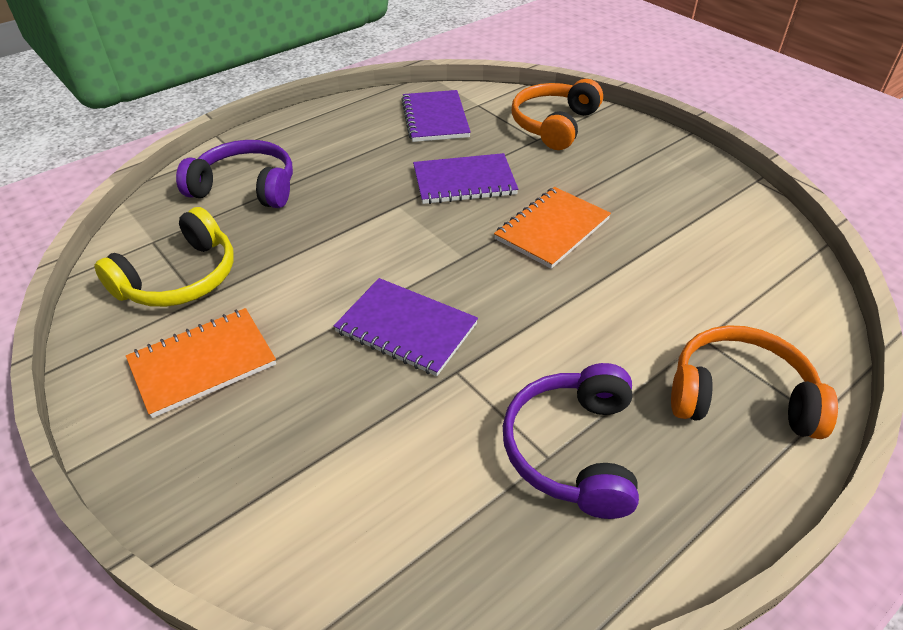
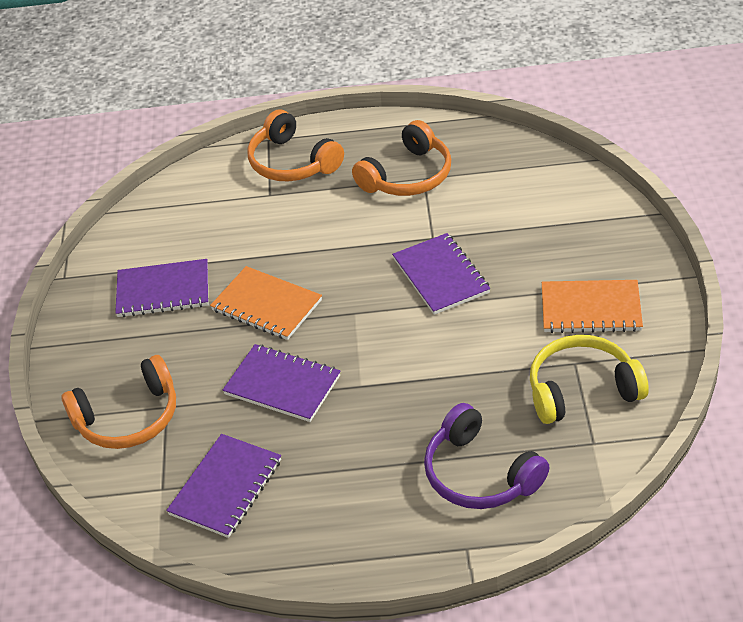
camera: 140 degrees left, 0 degrees up
orange notebook [494,187,611,269] -> orange notebook turned 45 degrees clockwise [210,266,322,340]
purple headphones [503,363,639,519] -> orange headphones [352,120,451,196]
none -> purple notebook [115,259,208,317]

